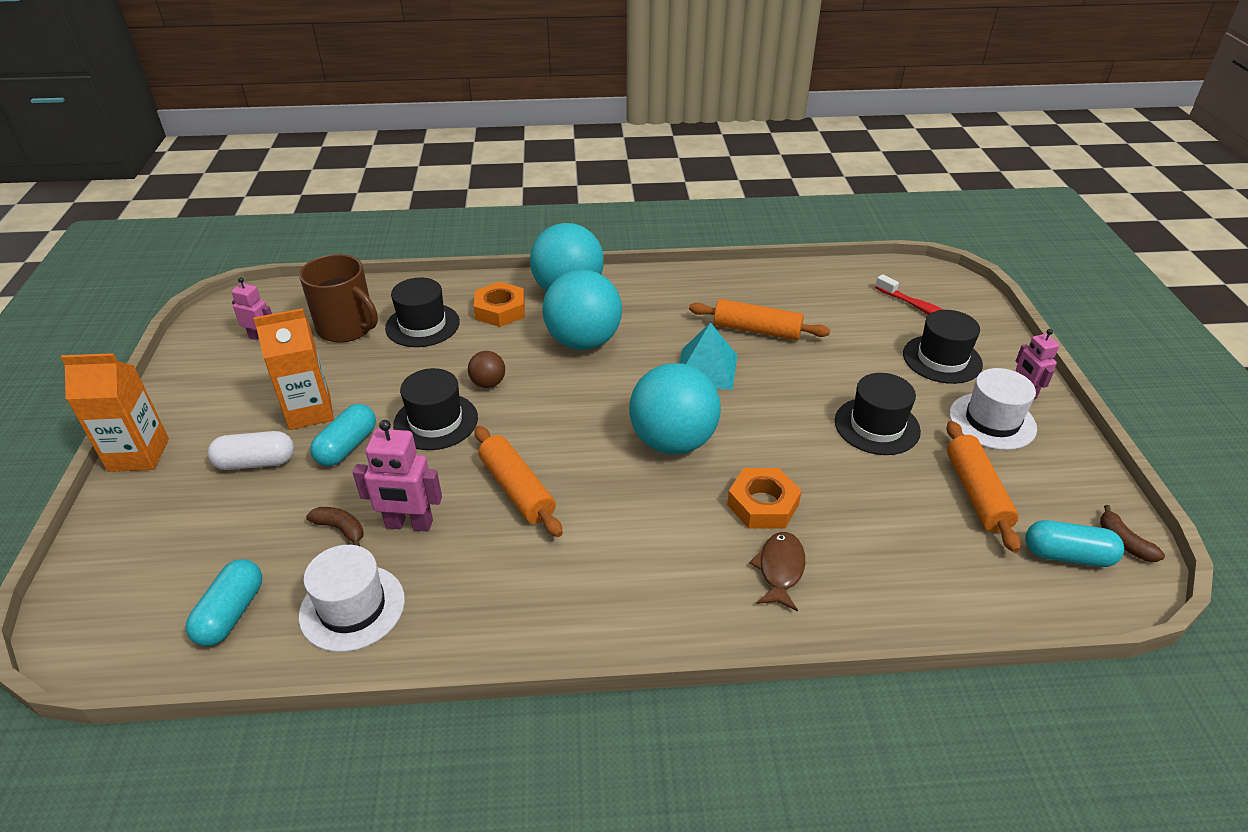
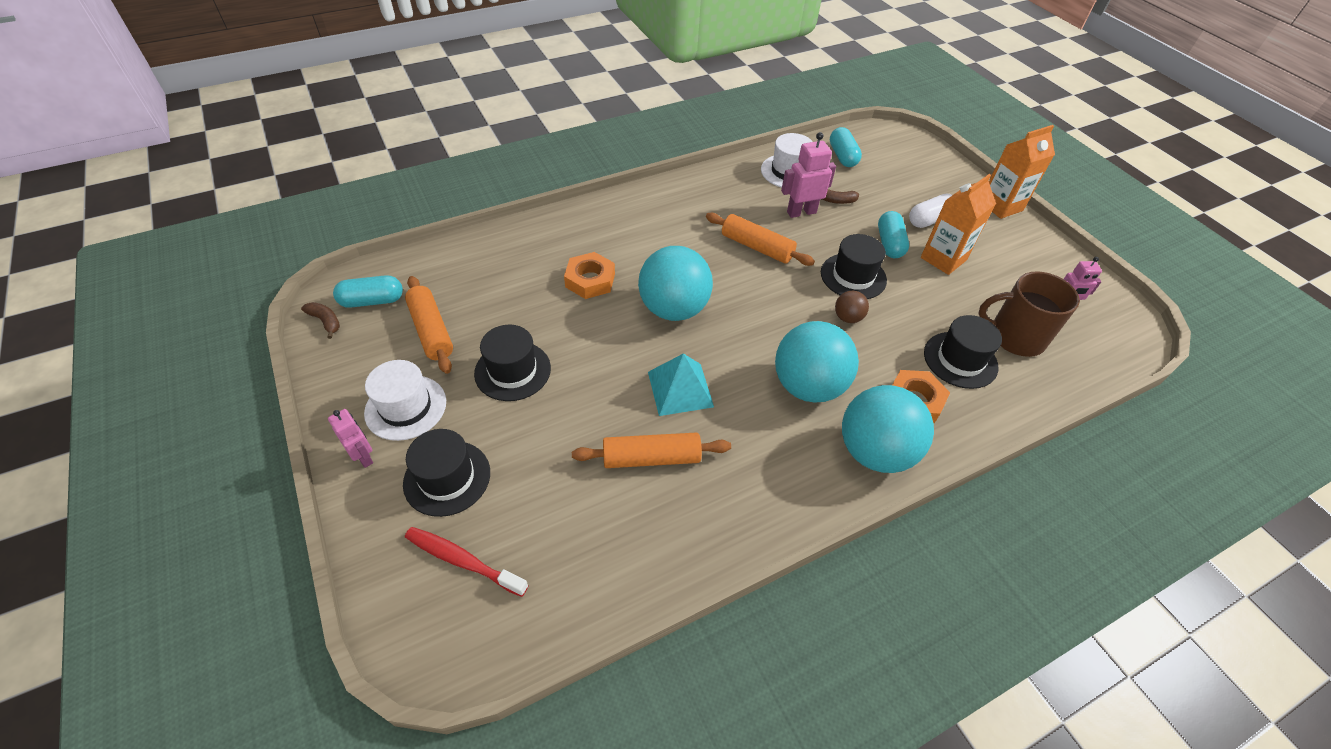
camera: 155 degrees right, 10 degrees up
brown fish [749,532,805,612] -> none

